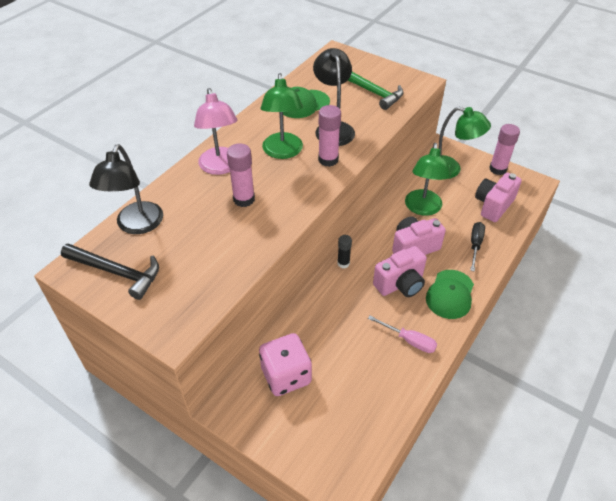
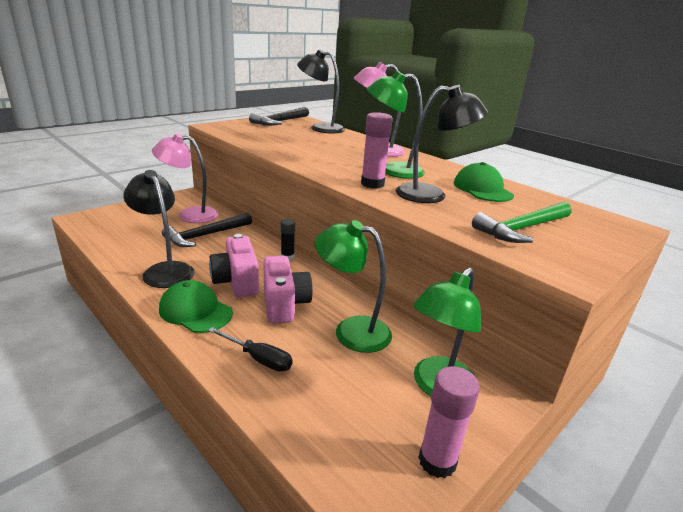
camera: 100 degrees right, 20 degrees down
pink glue stick [227,143,255,207] -> none
pink dice [259,333,312,396] -> pink lamp [152,133,219,223]
pink screwdriver [368,316,437,353] -> black lamp [124,170,194,288]
pink camera [475,173,522,222] -> none
none -> black hammer [162,213,252,247]

